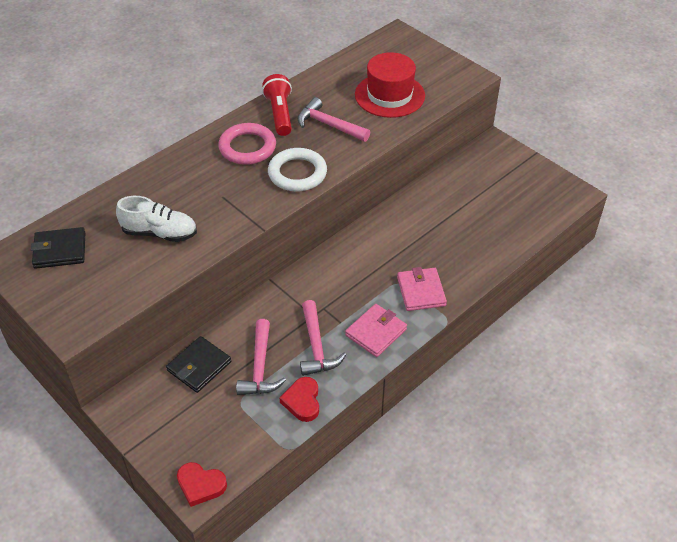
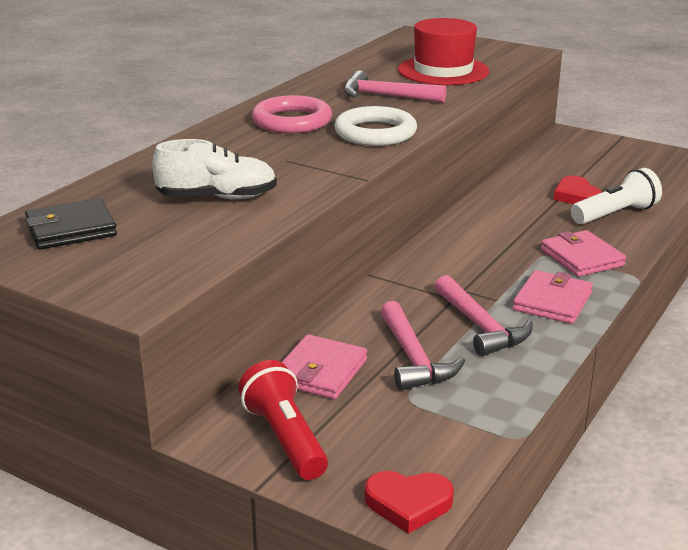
camera: 15 degrees left, 20 degrees down
black wallet [166,336,231,393] -> pink wallet [282,334,367,399]
red flashlight [262,74,292,136] -> red flashlight moved to [238,360,328,480]
red heart [280,377,319,422] -> red heart moved to [554,176,602,204]
none -> white flashlight [571,168,662,224]

